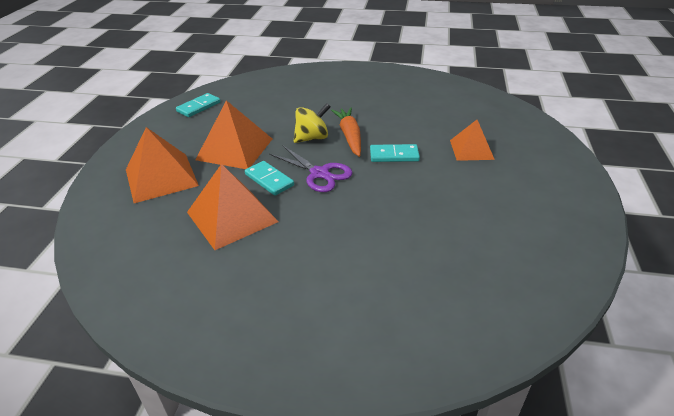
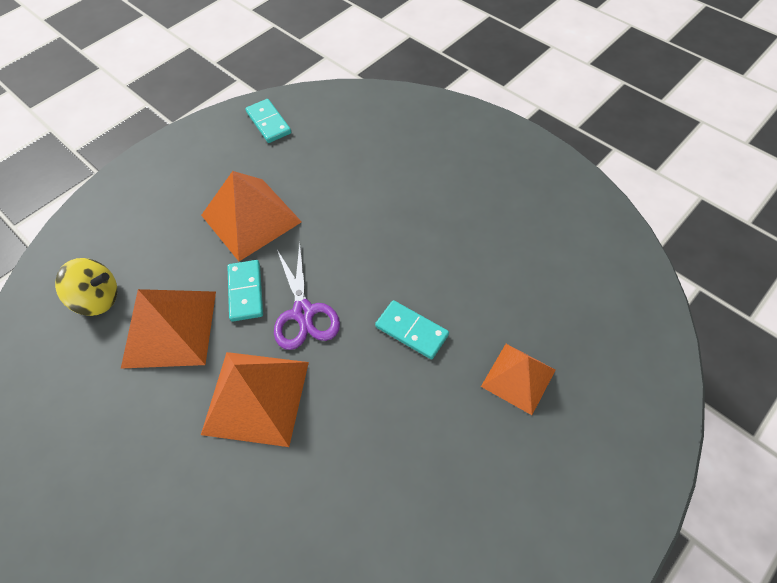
camera: 35 degrees right, 20 degrees up
orange pyramid [126,127,199,203] -> orange pyramid moved to [201,352,309,447]
turquoise domino [176,93,221,117] -> turquoise domino turned 75 degrees clockwise [245,99,291,143]
yellow spinning top [294,104,331,143] -> yellow spinning top moved to [55,258,117,316]
orange carrot [331,108,361,157] -> none

